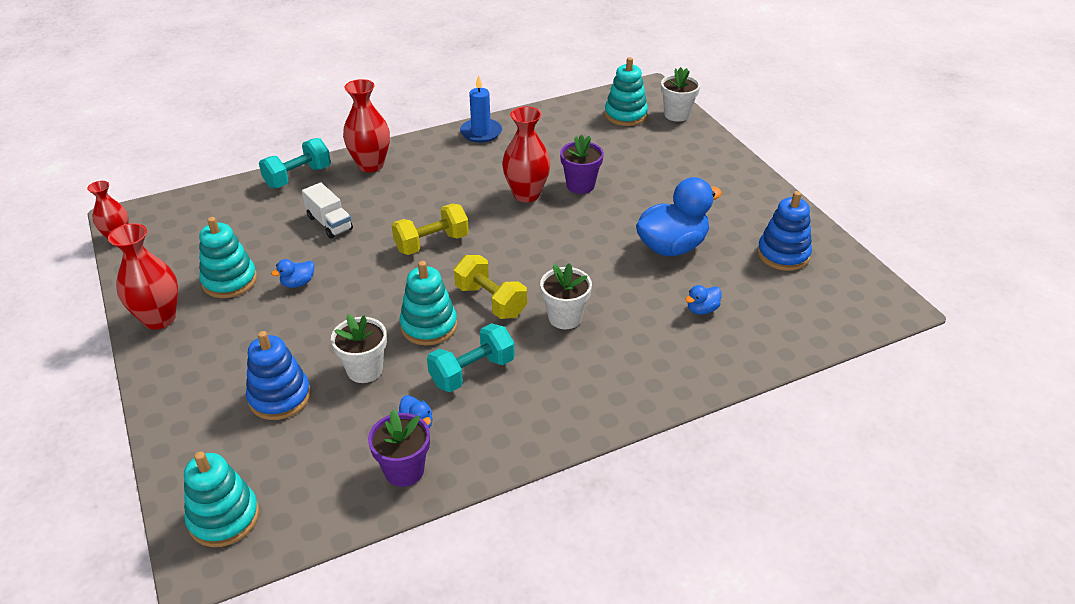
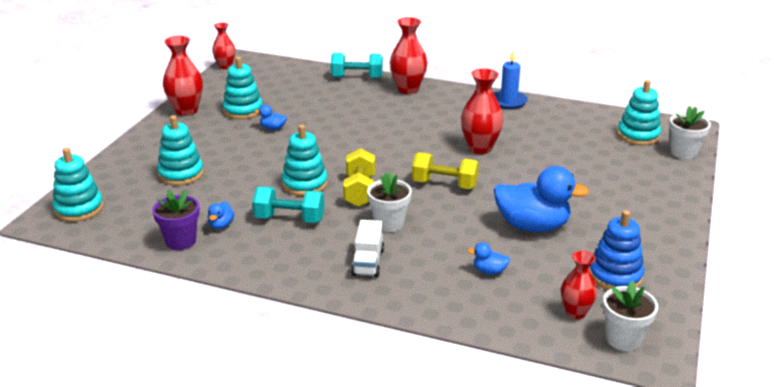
camera: 45 degrees right, 10 degrees down
blue stacking toy [246,331,311,420] -> turquoise stacking toy [157,115,204,186]
white truck [302,182,353,239] -> white truck moved to [351,220,384,277]
white flower pot [331,314,387,383] -> white flower pot moved to [603,280,658,351]
yellow dumbbell [392,204,469,255] -> yellow dumbbell moved to [412,152,479,189]
purple flower pot [560,135,604,194] -> none
none -> red vase [561,251,597,319]

